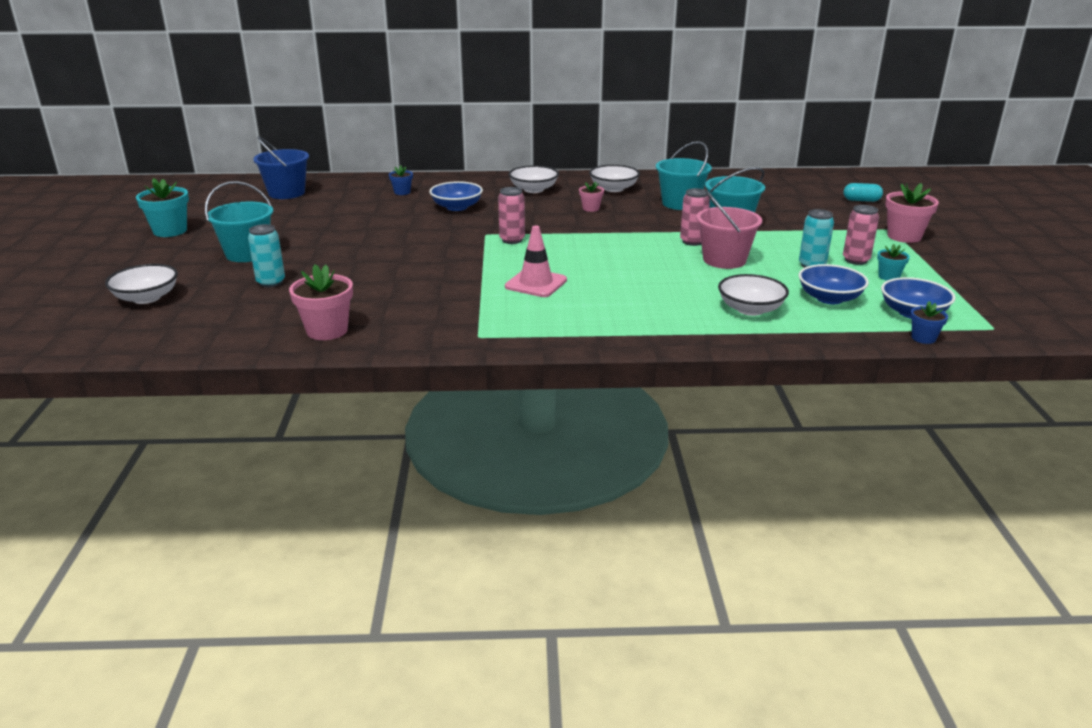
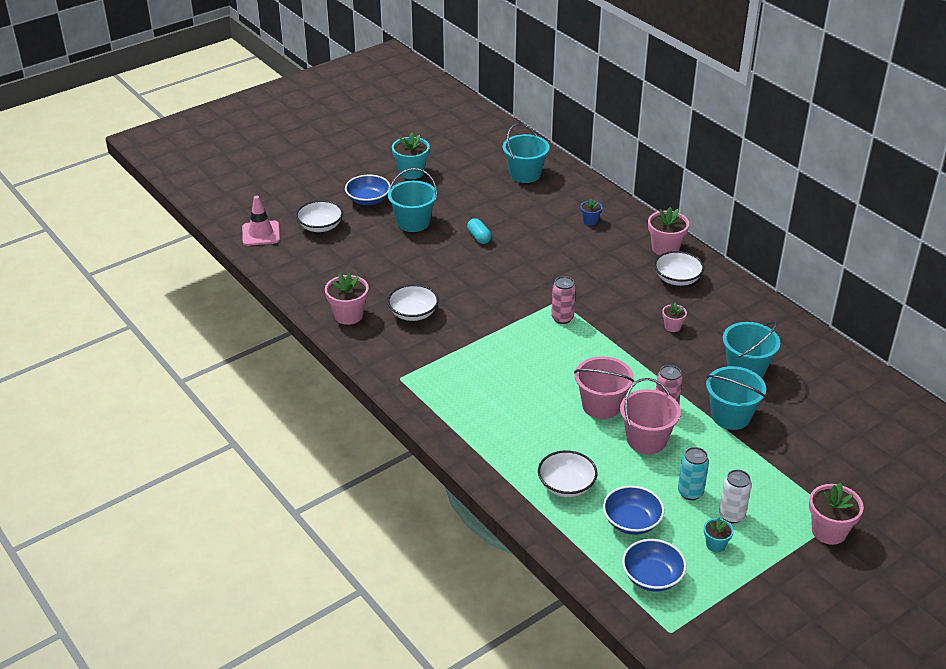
camera: 55 degrees right, 10 degrees up
turquoise can [248,224,285,288] -> none
blue bucket [253,136,309,199] -> turquoise bucket [503,123,549,183]
blue bowl [429,181,483,211] -> blue bowl moved to [345,175,390,205]
pink traffic cone [505,225,567,297] -> pink traffic cone moved to [242,196,280,246]
white bowl [589,165,640,192] -> white bowl moved to [387,284,439,321]
turquoise capsule [843,183,883,202] -> turquoise capsule moved to [467,218,491,244]
pink can [843,205,879,265] -> white can [719,469,752,523]
blue flower pot [910,301,948,344] -> none
none -> pink bucket [574,356,634,419]
none -> pink flower pot [648,207,689,256]

